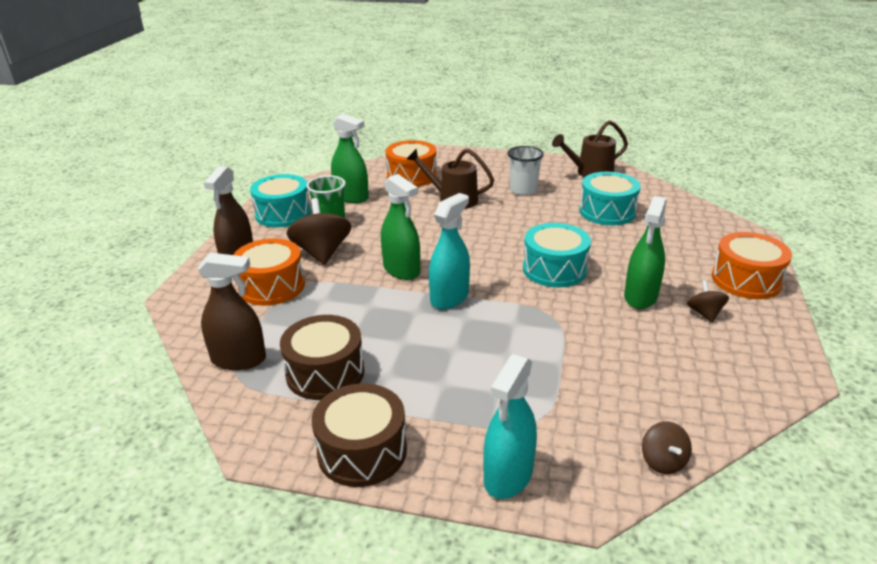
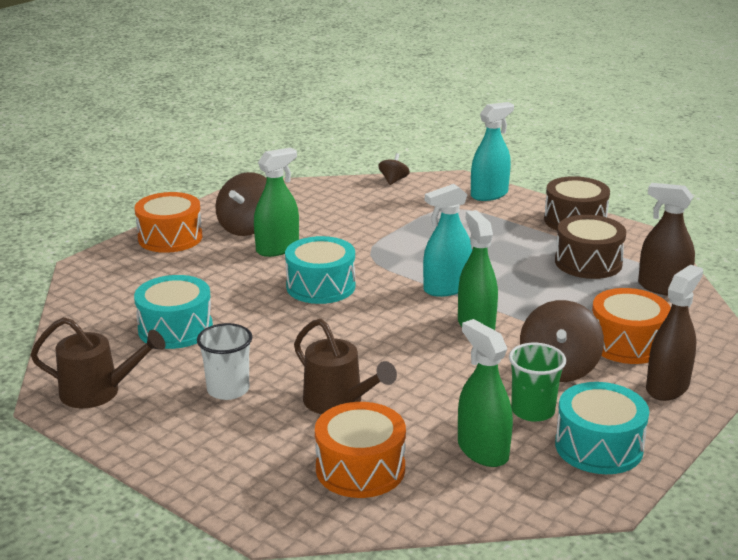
camera: 155 degrees left, 5 degrees down
brown spinning top [687,280,729,323] -> brown spinning top [215,172,267,236], size x1.88

